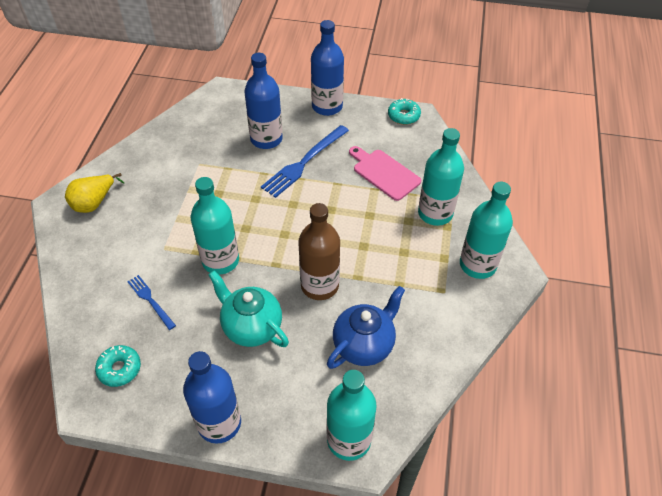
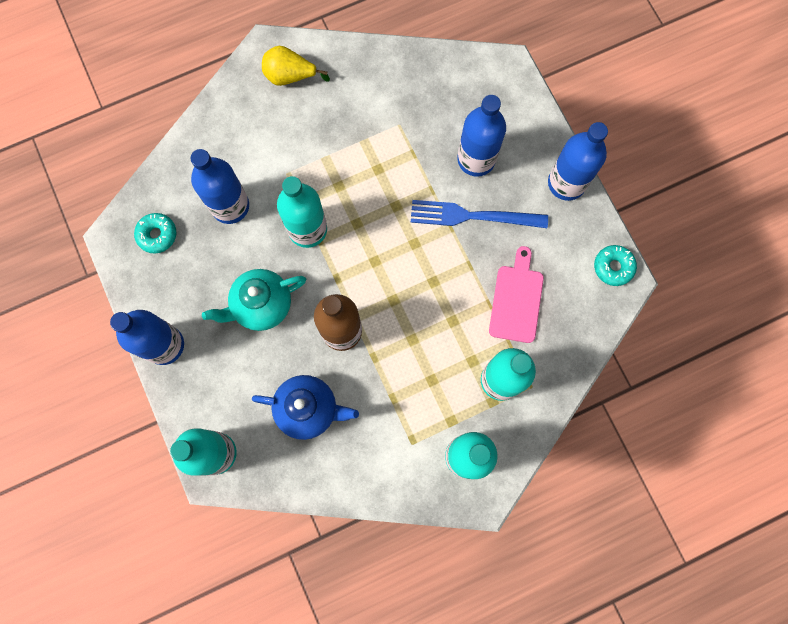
camera: 55 degrees right, 25 degrees up
blue fork [127,275,176,330] -> blue bottle [191,149,249,224]
turquoise teapot [209,271,289,347] -> turquoise teapot turned 120 degrees counterclockwise [202,269,306,331]

